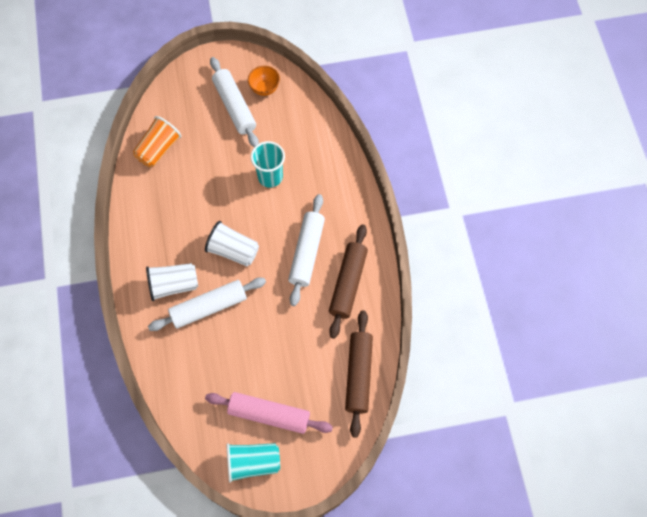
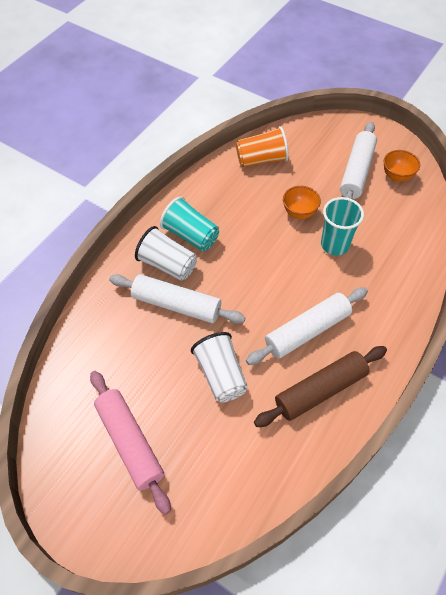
camera: 45 degrees right, 10 degrees down
white cup [205,221,259,266] -> white cup moved to [191,332,248,403]
turquoise cup [226,443,280,483] -> turquoise cup moved to [160,196,219,251]
brown rolling pin [345,310,373,438] -> none
none -> orange bowl [283,186,321,219]

